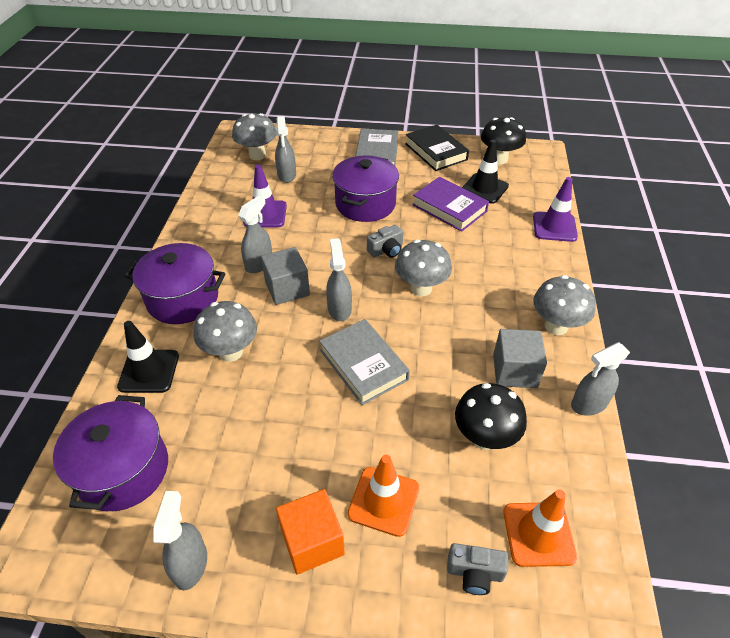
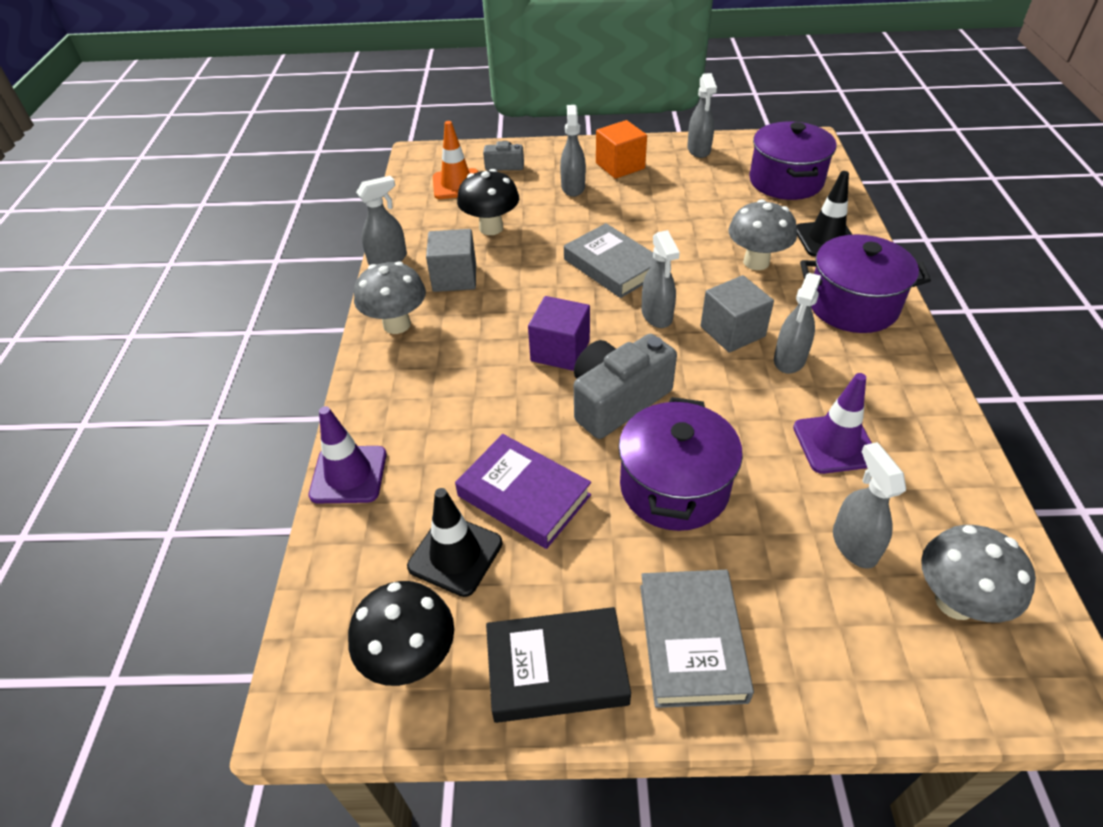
camera: 175 degrees right, 0 degrees up
orange traffic cone [347,455,419,537] -> grey spray bottle [560,105,586,197]
grey camera [367,225,403,258] -> grey camera [574,334,677,439], size x1.92
grey mushroom [395,240,452,296] -> purple cube [528,296,590,371]
black book [405,125,469,171] -> black book turned 60 degrees counterclockwise [486,607,631,723]

